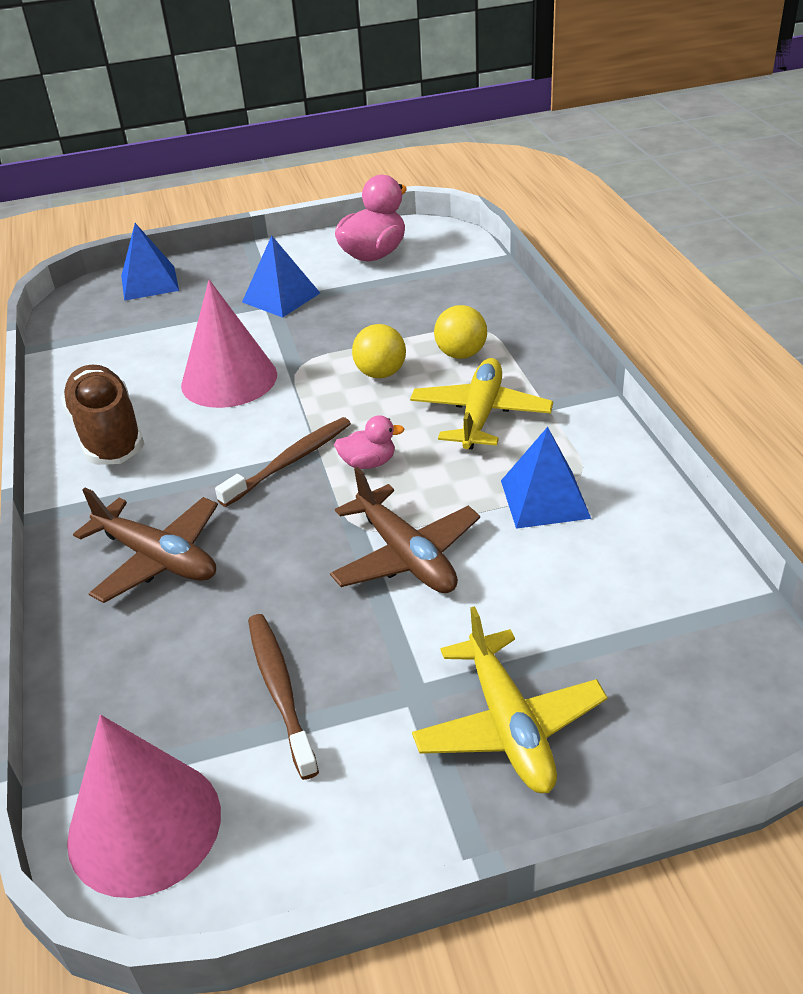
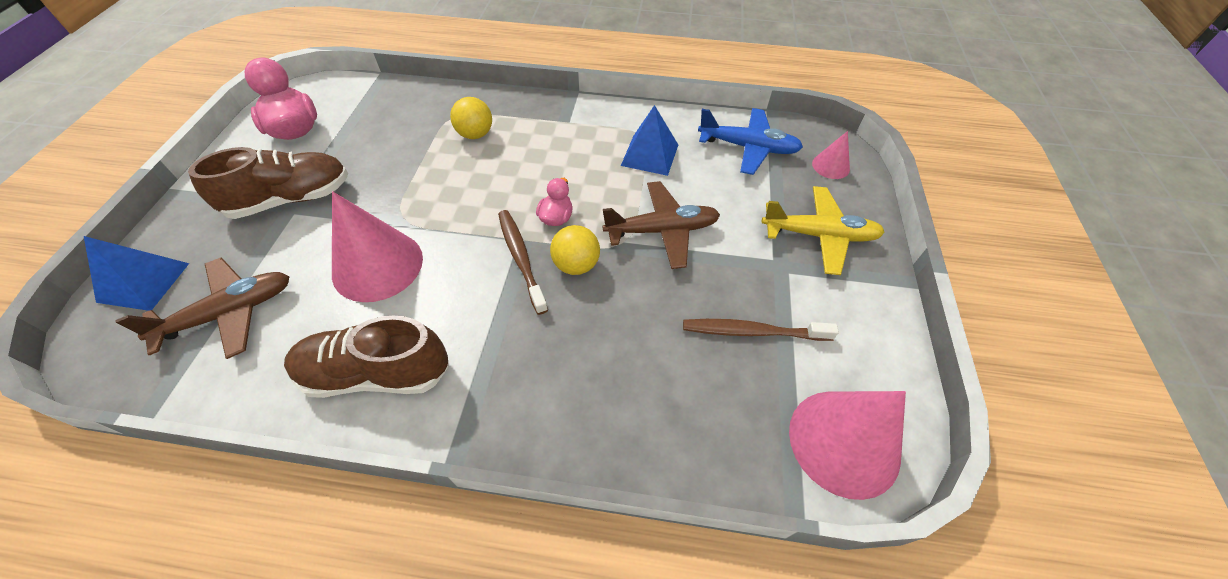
camera: 70 degrees left, 15 degrees up
brown plane [73,487,218,603] -> brown plane moved to [115,258,290,359]
blue pyramid [242,235,320,318] -> brown shoe [188,147,348,219]
yellow ball [352,324,406,378] -> yellow ball moved to [550,225,600,275]
yellow plane [410,358,553,450] -> none
none -> blue plane [698,108,803,175]
none -> pink cone [812,131,850,179]

